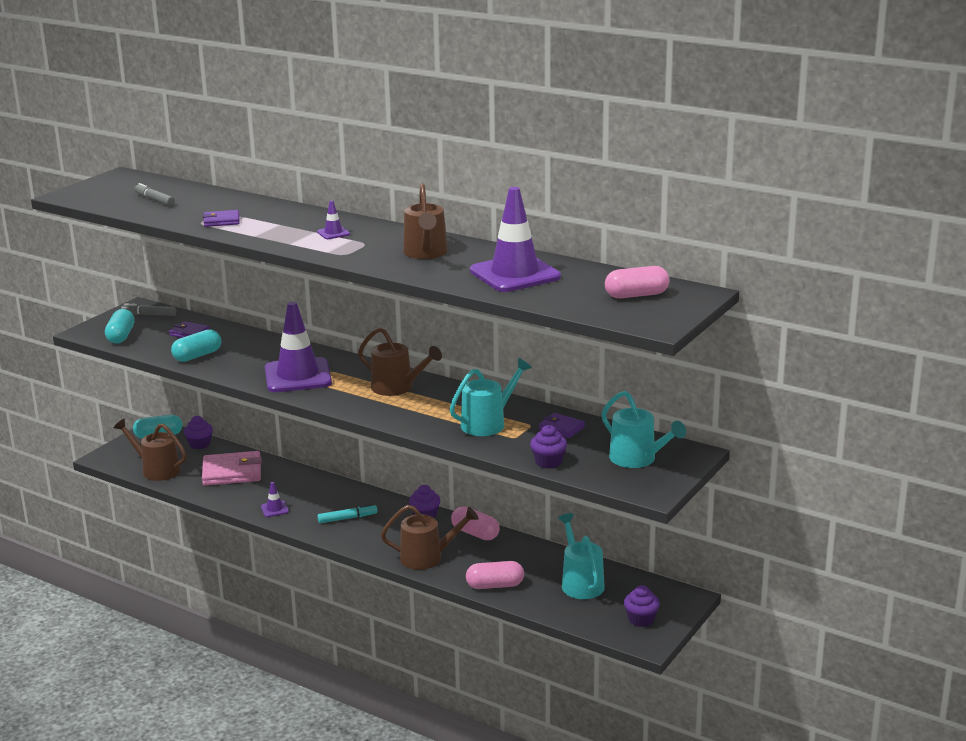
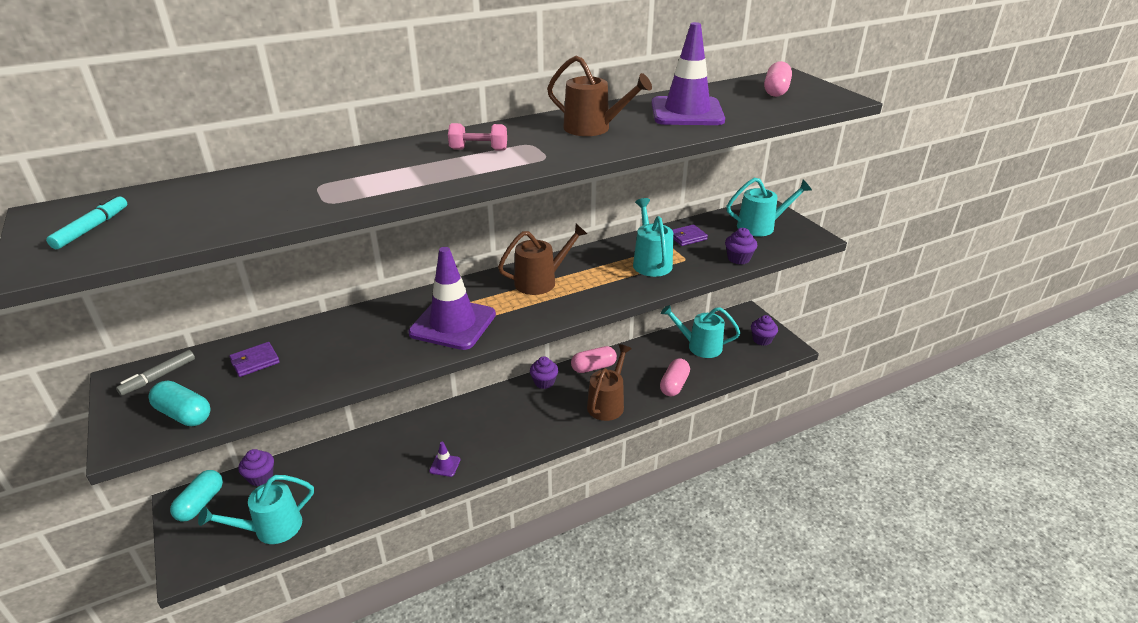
camera: 60 degrees left, 10 degrees up
brown watering can [114,418,187,481] -> turquoise watering can [198,475,314,544]
grey marker [134,183,175,206] -> none
turquoise capsule [171,329,221,362] -> none
pink wallet [202,451,262,486] -> none
purple wallet [203,210,240,227] -> none
purple traffic cone [317,200,350,239] -> pink dumbbell [448,123,507,151]
turquoise marker [318,504,377,523] -> turquoise marker moved to [46,195,127,249]

